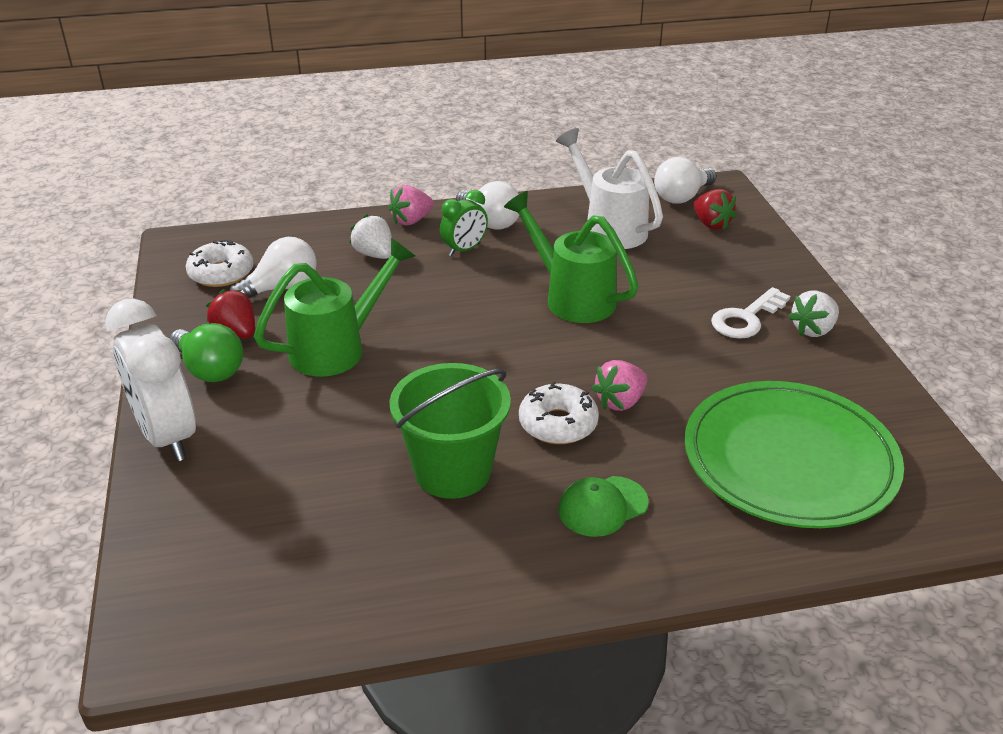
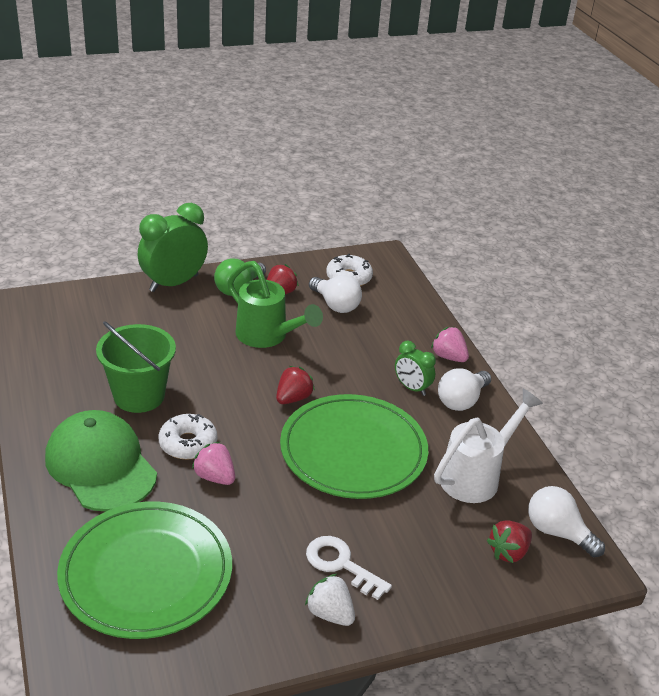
camera: 80 degrees right, 0 degrees up
white clock [105,298,196,461] -> green clock [138,203,208,292]
white strawberry [349,214,392,259] -> none
green watering can [504,191,638,323] -> green plate [280,394,428,499]
green cap [558,476,649,537] -> green cap [45,410,157,511], size x2.00
none -> red strawberry [276,366,315,404]

